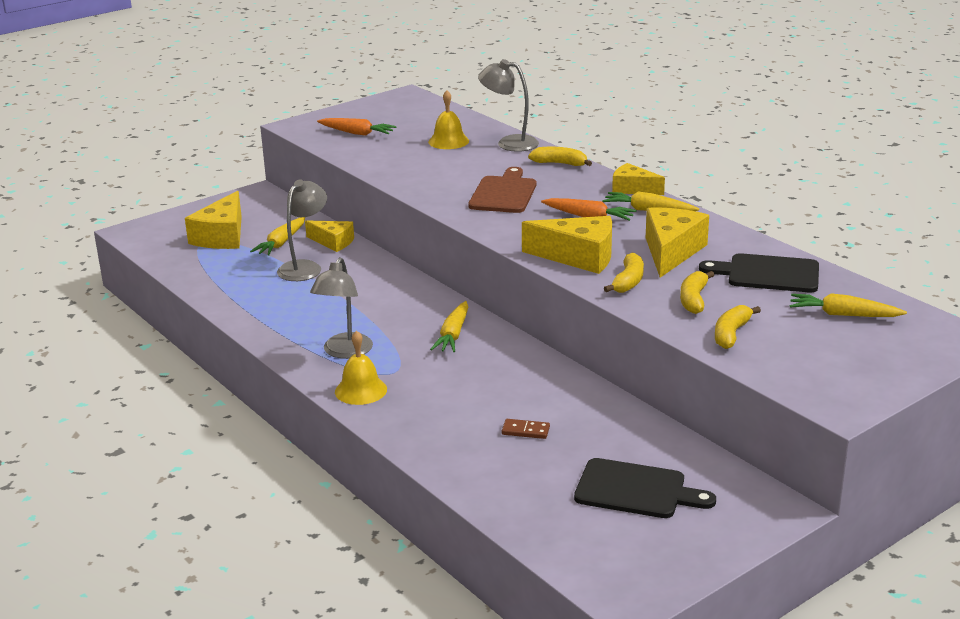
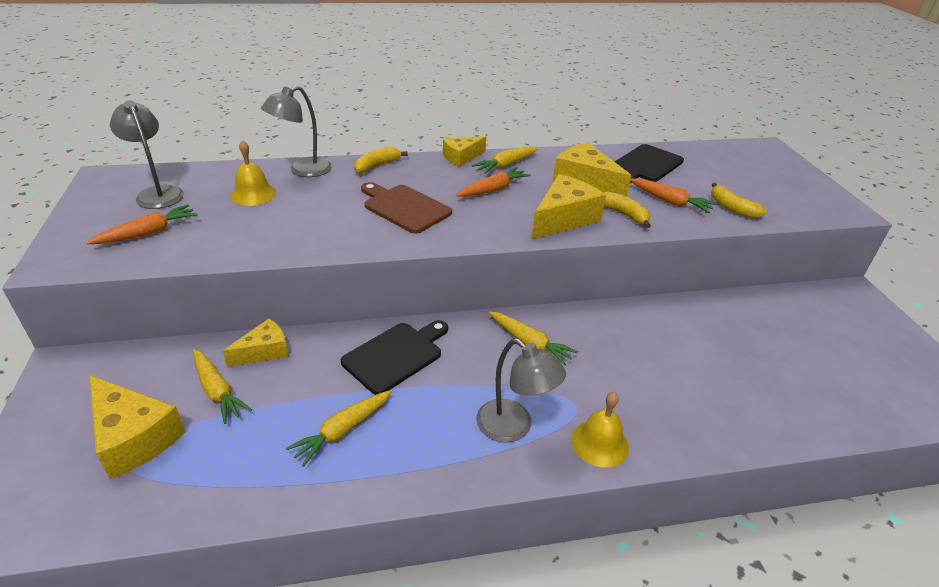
camera: 65 degrees left, 10 degrees up
grey lamp [277,180,327,281] -> grey lamp moved to [110,100,184,209]
brown domino [502,419,550,439] -> none
black cutting board [574,458,716,518] -> black cutting board moved to [341,320,448,395]
yellow banana [680,271,714,314] -> orange carrot [630,178,717,213]
yellow carrot [790,293,907,317] -> yellow carrot moved to [286,390,392,467]

